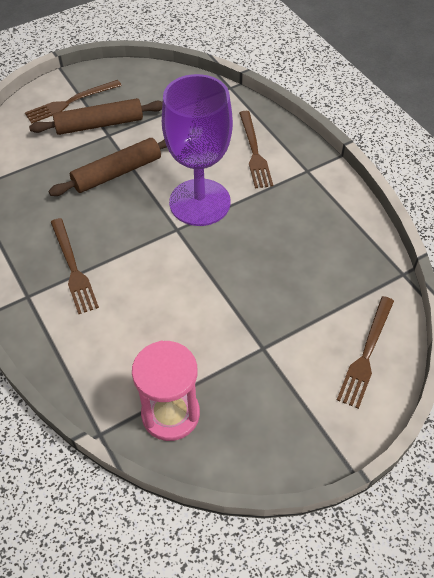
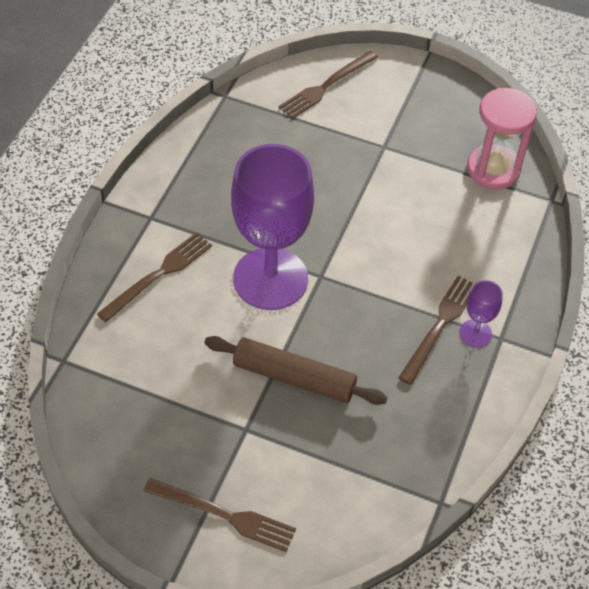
camera: 130 degrees left, 0 degrees up
brown rolling pin [29,98,163,135] -> none
brown fork [337,296,394,409] -> brown fork turned 150 degrees clockwise [279,50,378,119]
none -> purple goblet [459,280,503,348]

